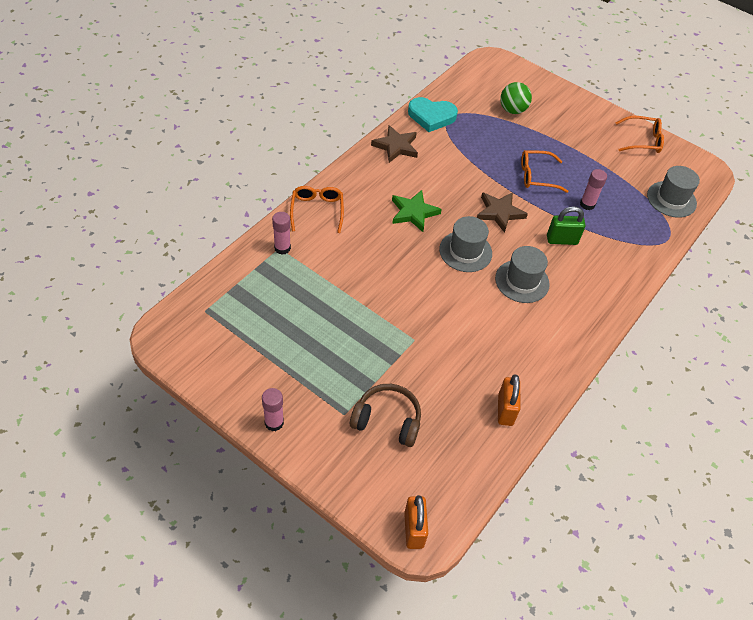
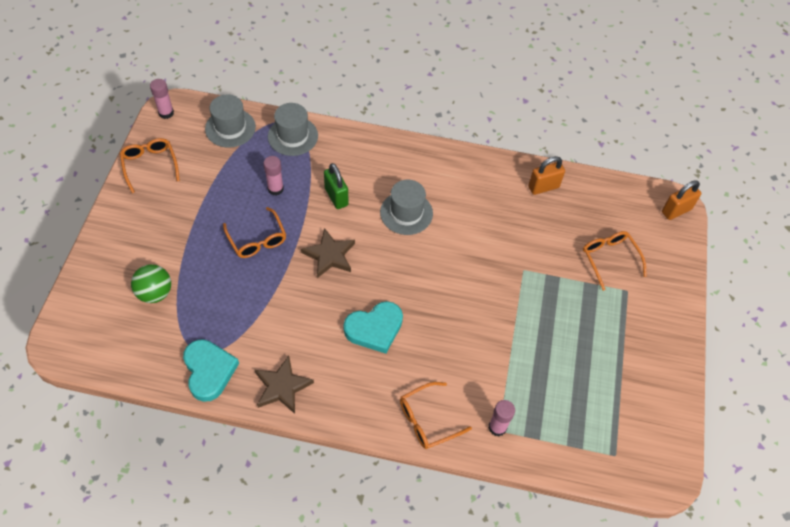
camera: 115 degrees left, 5 degrees up
pink glue stick [262,388,284,431] -> pink glue stick moved to [150,79,174,119]
brown headphones [350,384,421,447] -> orange glasses [583,231,647,291]
green star [392,190,442,232] -> turquoise heart [343,301,403,354]
grey hat [439,216,492,272] -> grey hat moved to [268,103,318,156]

